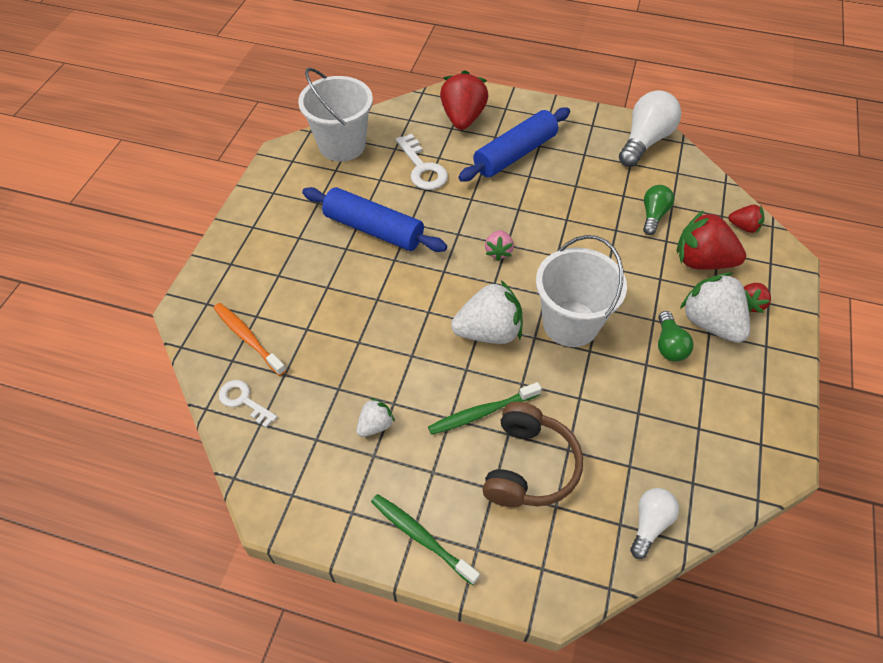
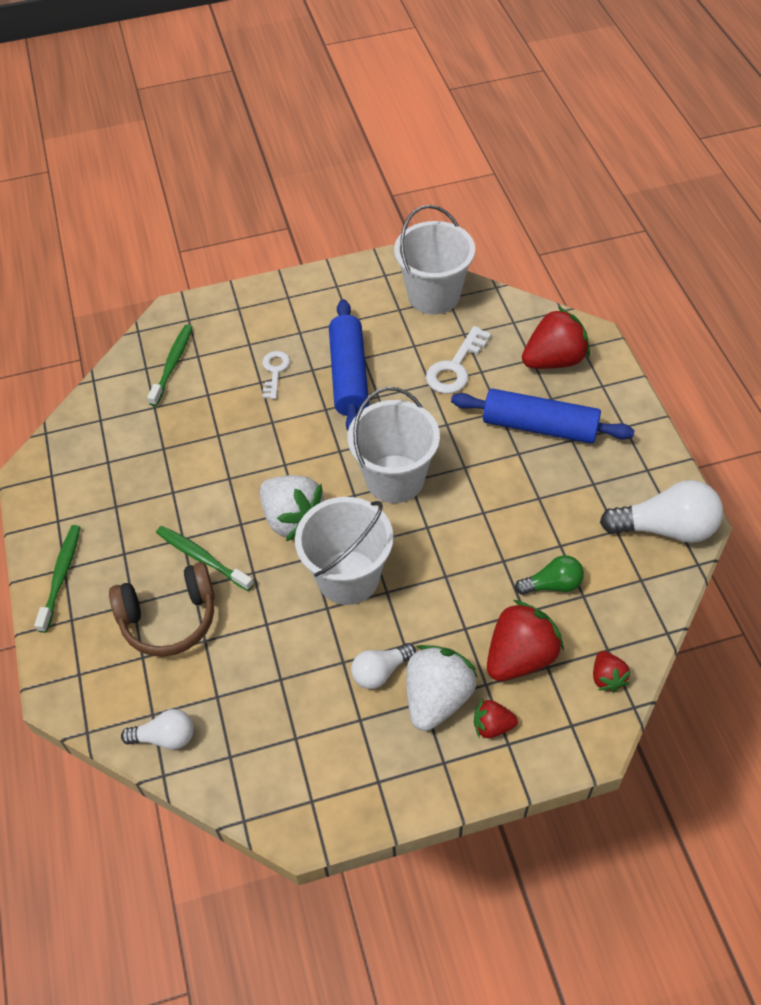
camera: 60 degrees right, 0 degrees up
orange toothbrush [214,303,286,376] -> green toothbrush [147,324,193,406]
white key [219,380,277,428] -> white key moved to [262,351,290,399]
white strawberry [356,398,395,437] -> none
pink strawberry [485,230,514,261] -> white bucket [347,387,440,503]
green light bulb [658,311,694,362] -> white light bulb [351,643,416,689]
red strawberry [677,210,746,270] -> red strawberry turned 60 degrees clockwise [487,600,564,681]

